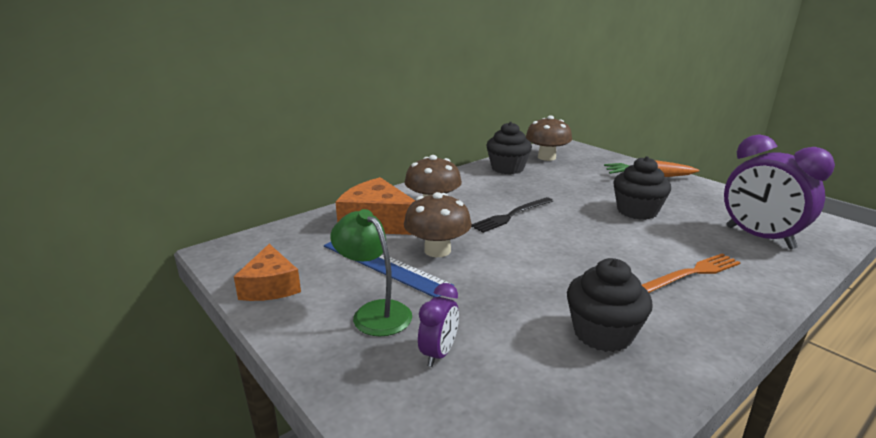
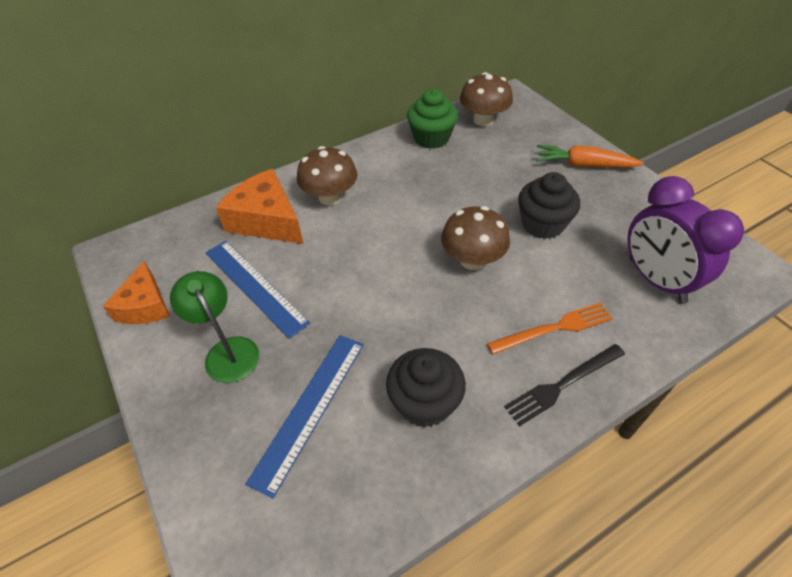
camera: 10 degrees right, 25 degrees up
brown mushroom [404,192,472,257] -> brown mushroom moved to [441,206,510,270]
purple clock [418,283,459,367] -> none
black fork [471,197,553,233] -> black fork moved to [504,344,625,426]
black cupcake [486,122,532,174] -> green cupcake [407,89,458,149]
none -> blue ruler [245,335,364,499]

